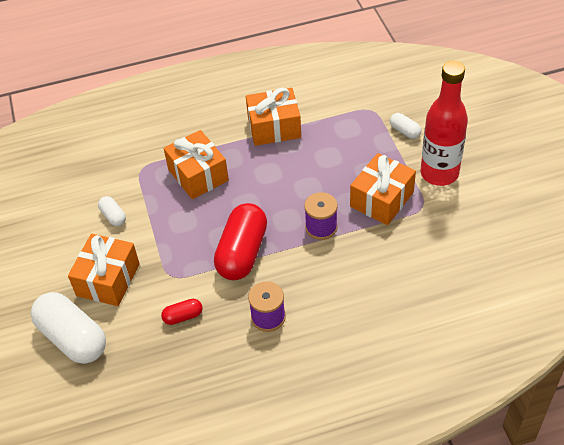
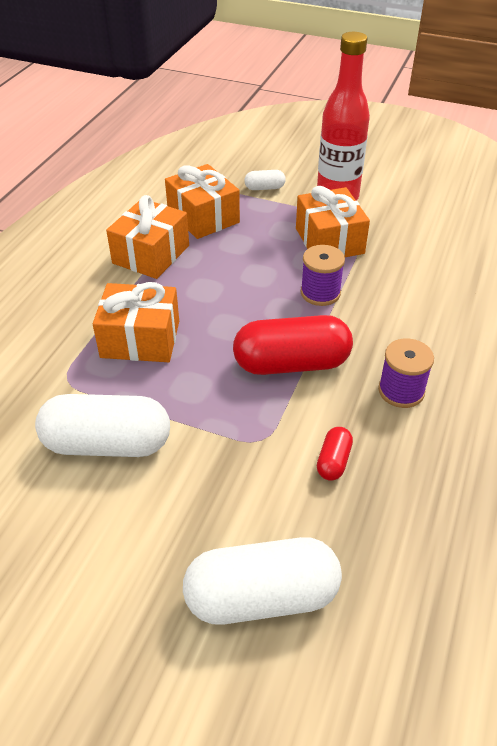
camera: 55 degrees left, 5 degrees down
orange gift [68,234,140,306] -> orange gift moved to [165,164,240,239]
white capsule [98,196,126,226] -> white capsule [35,394,170,457], size x2.18
red capsule [214,203,267,280] -> red capsule turned 60 degrees counterclockwise [233,315,353,375]

